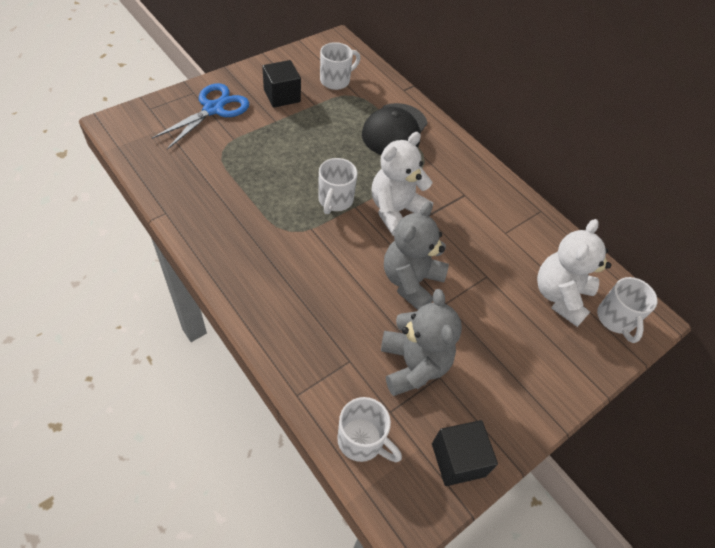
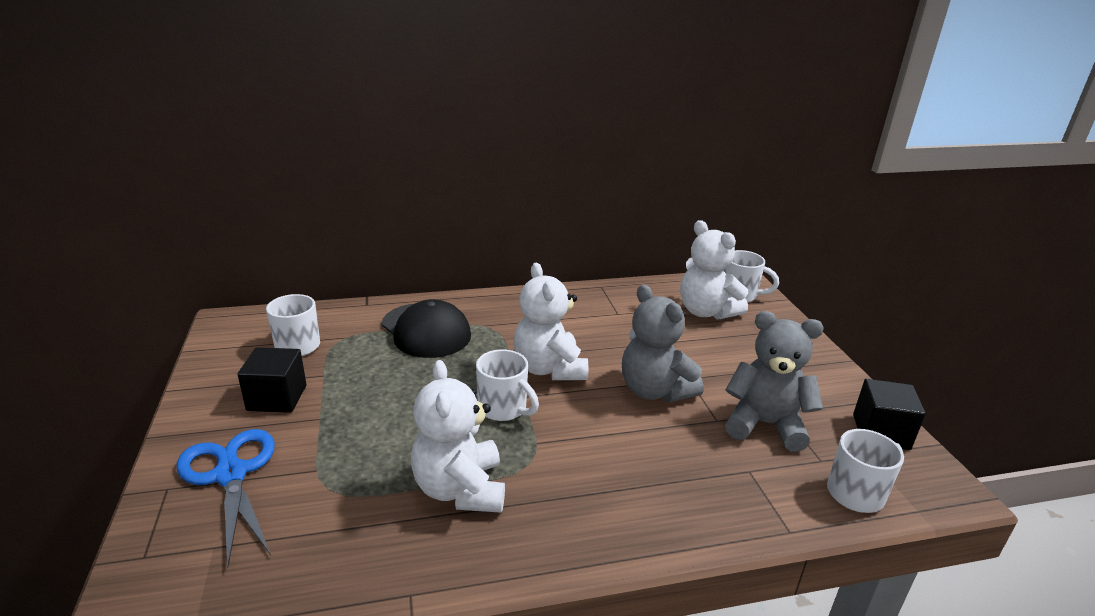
camera: 60 degrees left, 25 degrees down
none -> white teddy bear [411,360,505,513]

